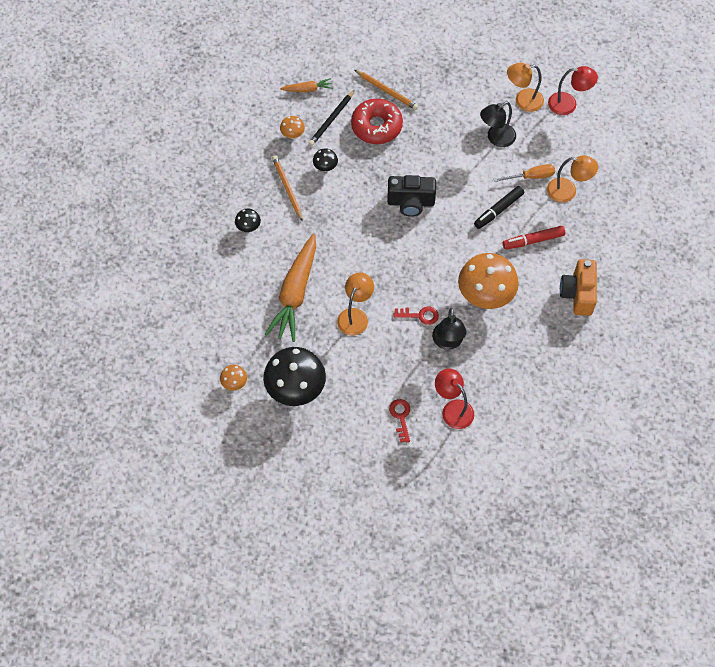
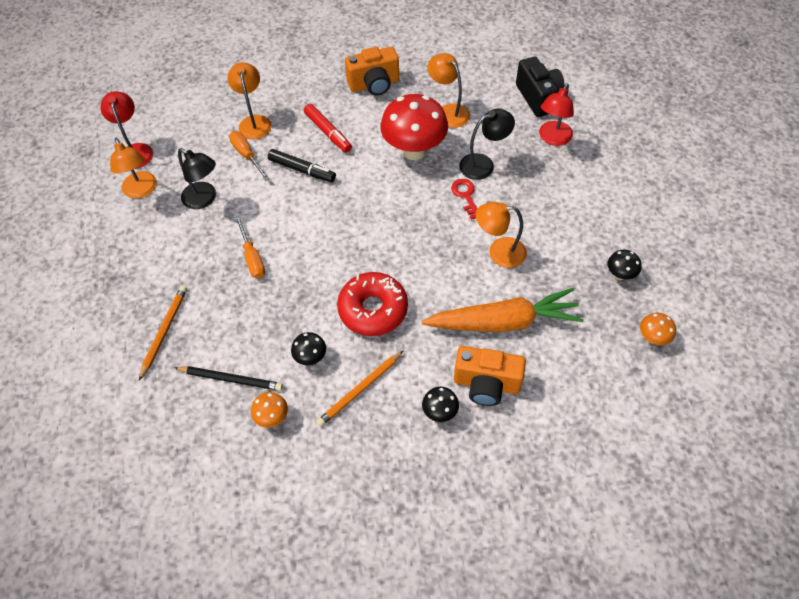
camera: 110 degrees left, 5 degrees down
black mushroom [263,347,326,406] -> black mushroom [608,250,642,280], size x0.45
orange carrot [280,78,333,92] -> none
red donut [351,98,403,144] -> red donut moved to [337,272,408,336]
black camera [387,175,436,217] -> black camera moved to [516,57,565,117]
red key [389,399,410,443] -> none
orange mushroom [458,253,519,309] -> red mushroom [380,94,448,160]
none -> orange screwdriver [235,216,265,278]
none -> orange lamp [428,53,470,128]
none -> orange camera [454,346,526,406]

